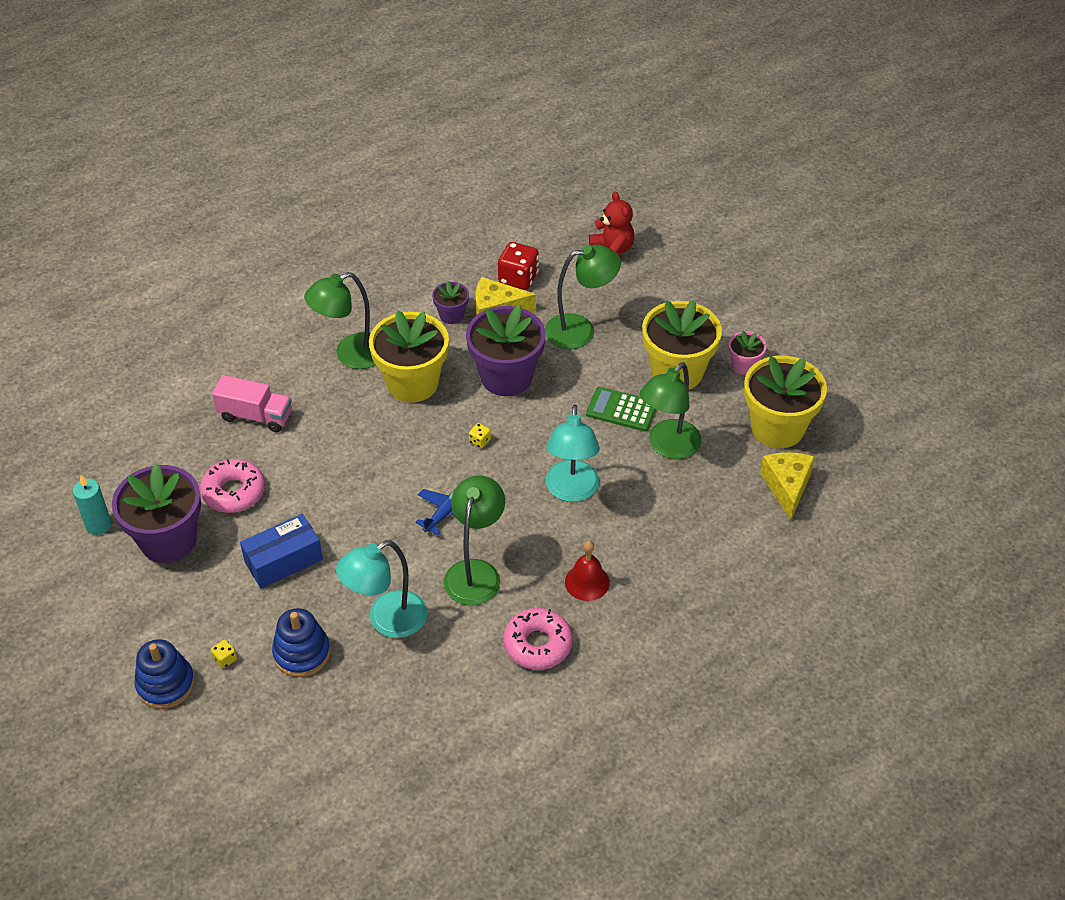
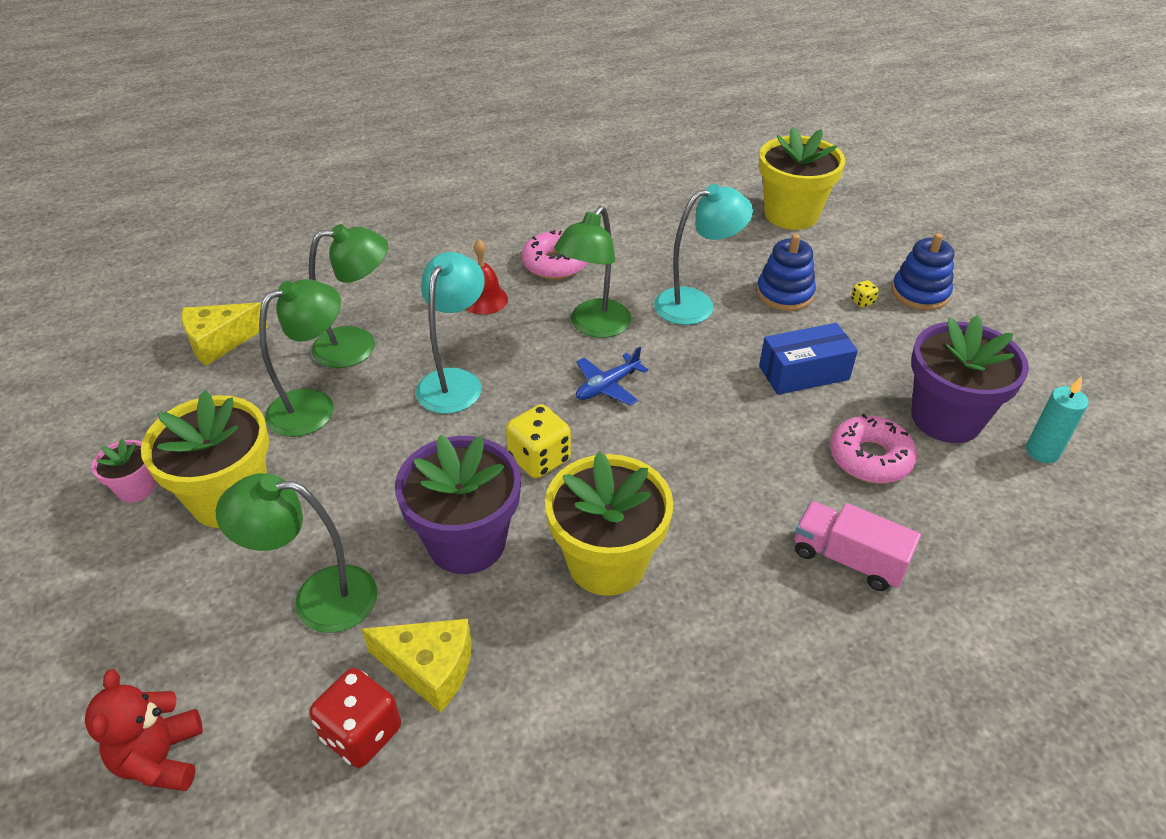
camera: 165 degrees left, 5 degrees down
green lamp [304,272,376,369] -> green lamp moved to [309,224,388,368]
purple flower pot [432,281,469,324] -> none
yellow dice [469,423,491,448] -> yellow dice [506,404,571,478], size x2.15
green calculator [586,387,656,431] -> none
yellow flower pot [744,356,827,448] -> yellow flower pot moved to [759,127,845,230]
yellow cheese [760,452,815,520] -> yellow cheese turned 45 degrees clockwise [181,303,268,366]

